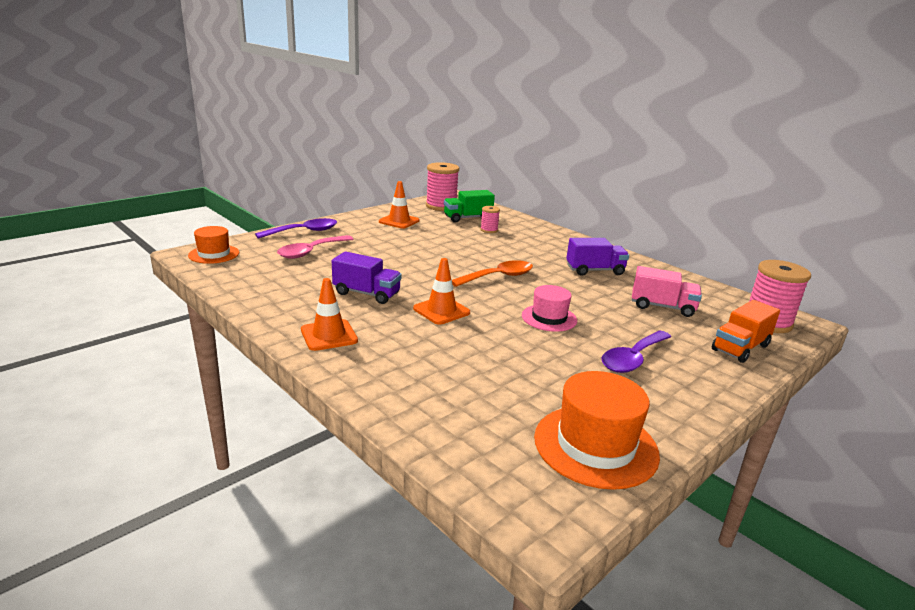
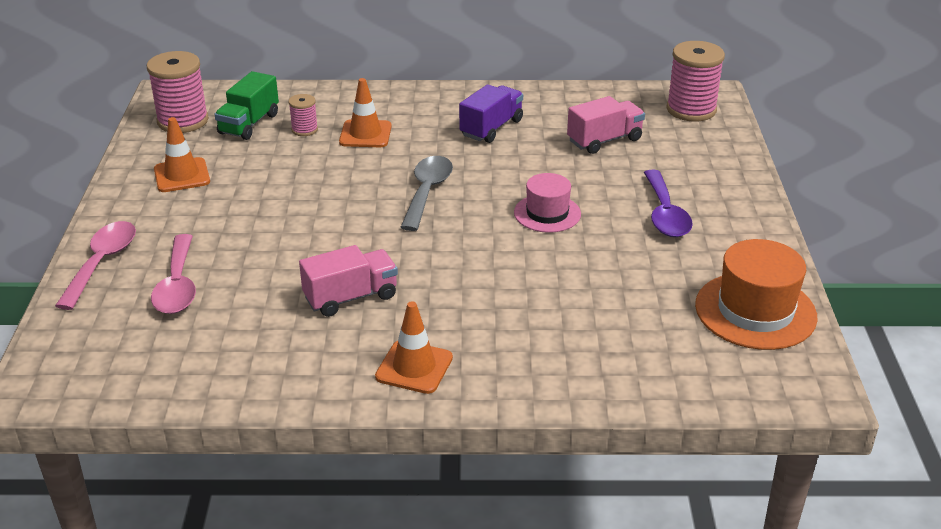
camera: 45 degrees left, 10 degrees up
orange hat [188,226,239,264] -> none
purple spoon [255,218,337,239] -> pink spoon [55,221,136,310]
purple truck [332,251,402,304] -> pink truck [299,245,398,317]
orange traffic cone [413,258,470,325] -> orange traffic cone moved to [339,78,392,147]
orange spoon [452,260,533,287] -> grey spoon [400,156,453,231]
orange truck [712,300,780,363] -> none

